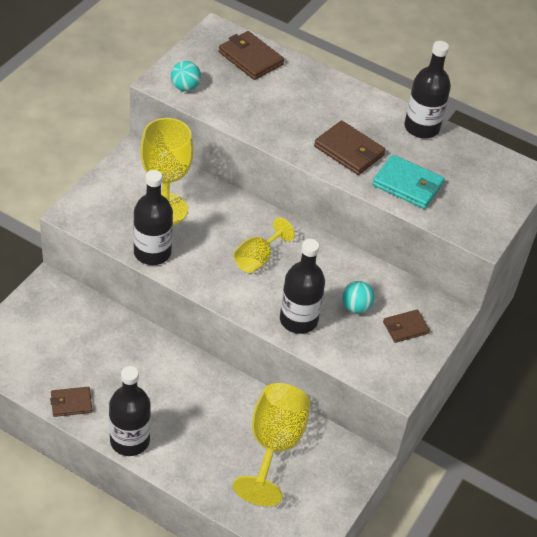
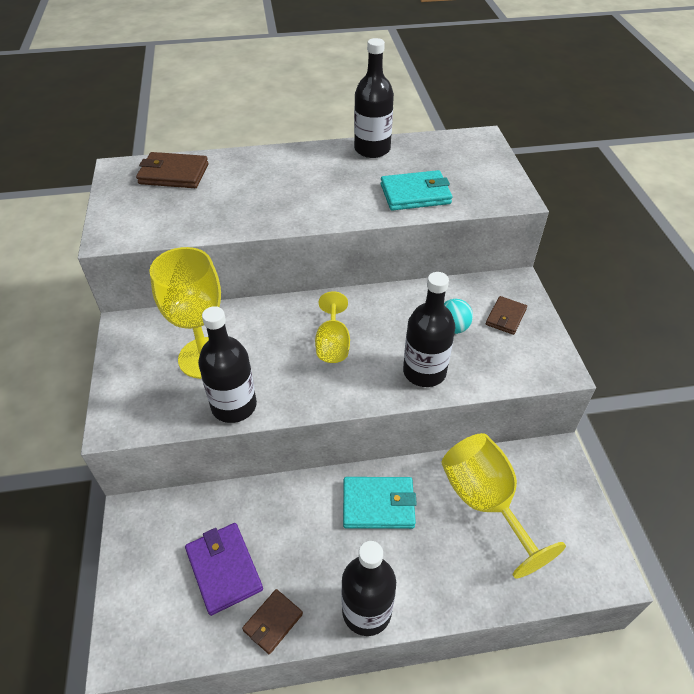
camera: 35 degrees left, 0 degrees up
turquoise ball [171,61,201,91] -> none
brown wallet [314,120,386,175] -> none
none -> purple wallet [185,523,263,616]
none -> turquoise wallet [343,477,417,529]

